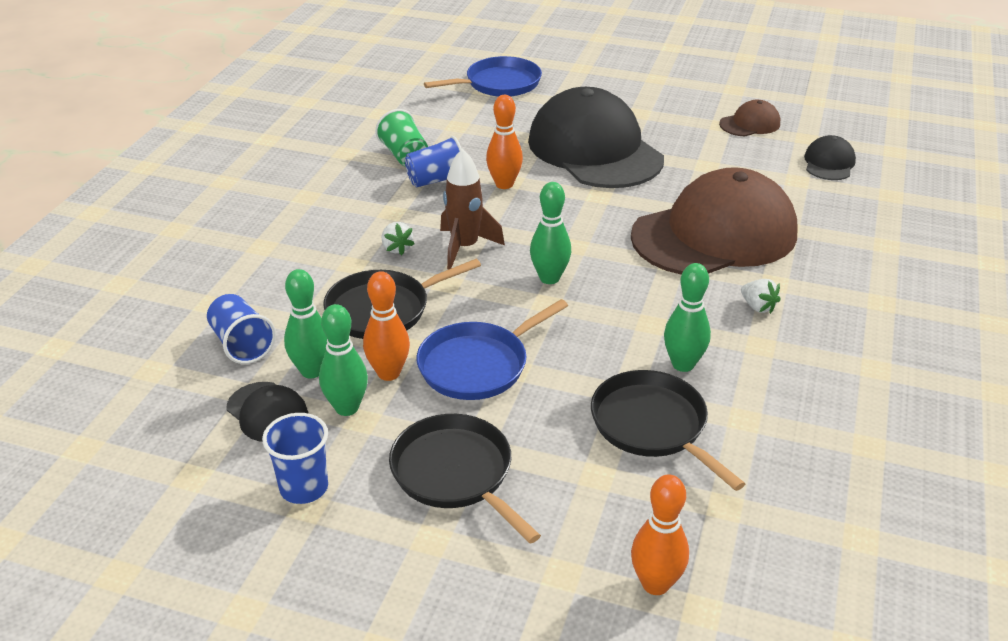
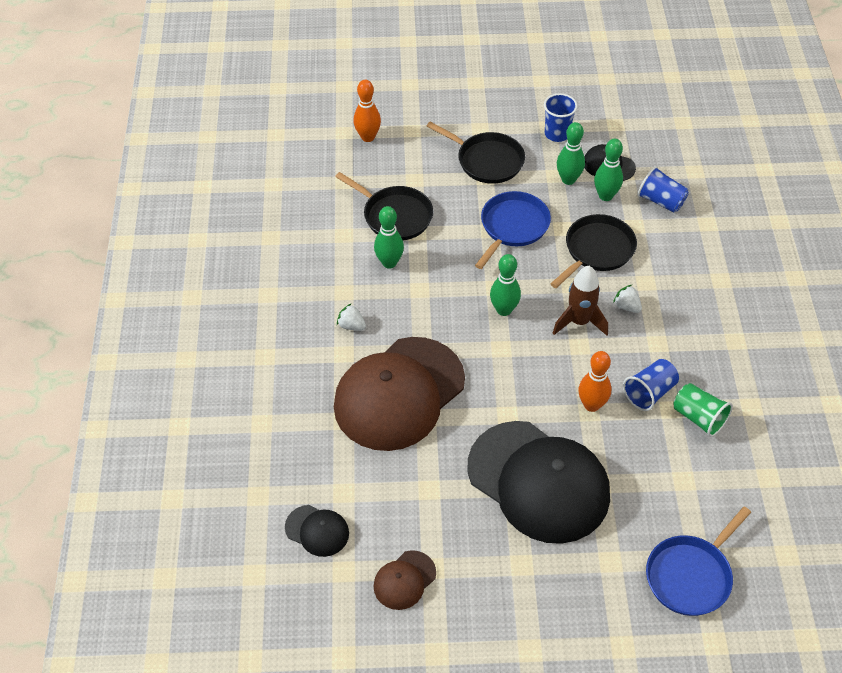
camera: 160 degrees right, 15 degrees up
orange bowling pin [363,271,410,381] -> none
black cap [804,135,856,180] -> black cap turned 60 degrees counterclockwise [285,505,349,557]

